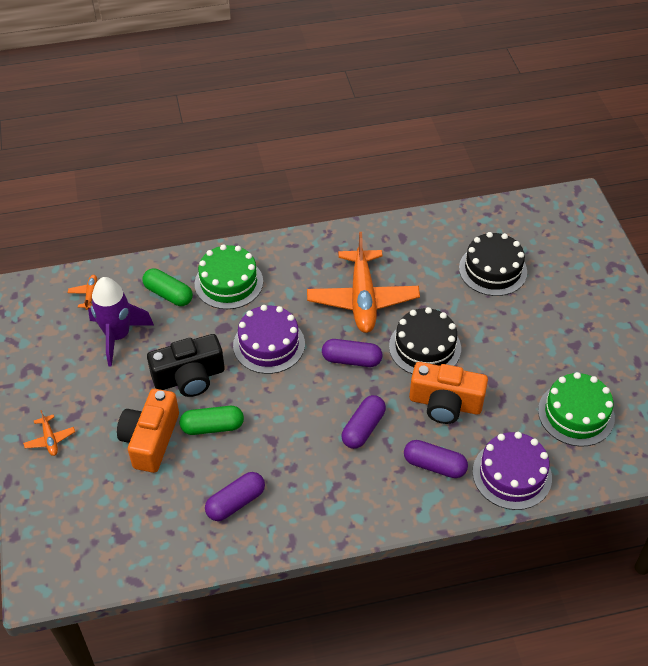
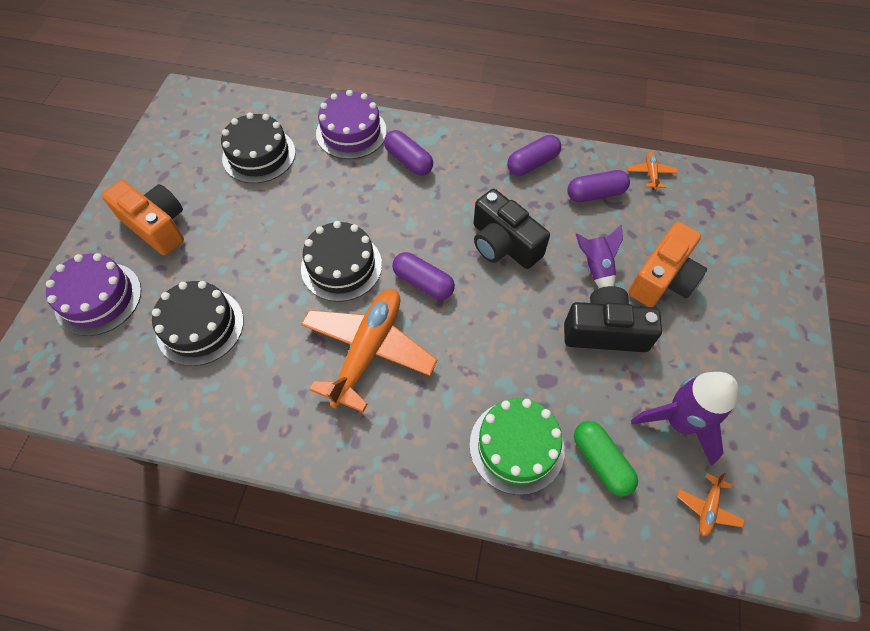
camera: 155 degrees left, 10 degrees up
orange plane [23,410,75,456] -> orange plane moved to [627,152,678,190]
green capsule [180,406,244,435] -> purple rocket [576,225,623,288]
purple cake [233,305,305,374] -> purple cake moved to [46,253,141,336]
purple capsule [341,395,386,449] -> purple capsule moved to [507,135,561,176]
orange camera [409,362,488,424] -> orange camera moved to [102,180,184,255]
green cake [538,372,615,447] -> black cake [221,113,296,183]
none -> black camera [473,189,550,269]

